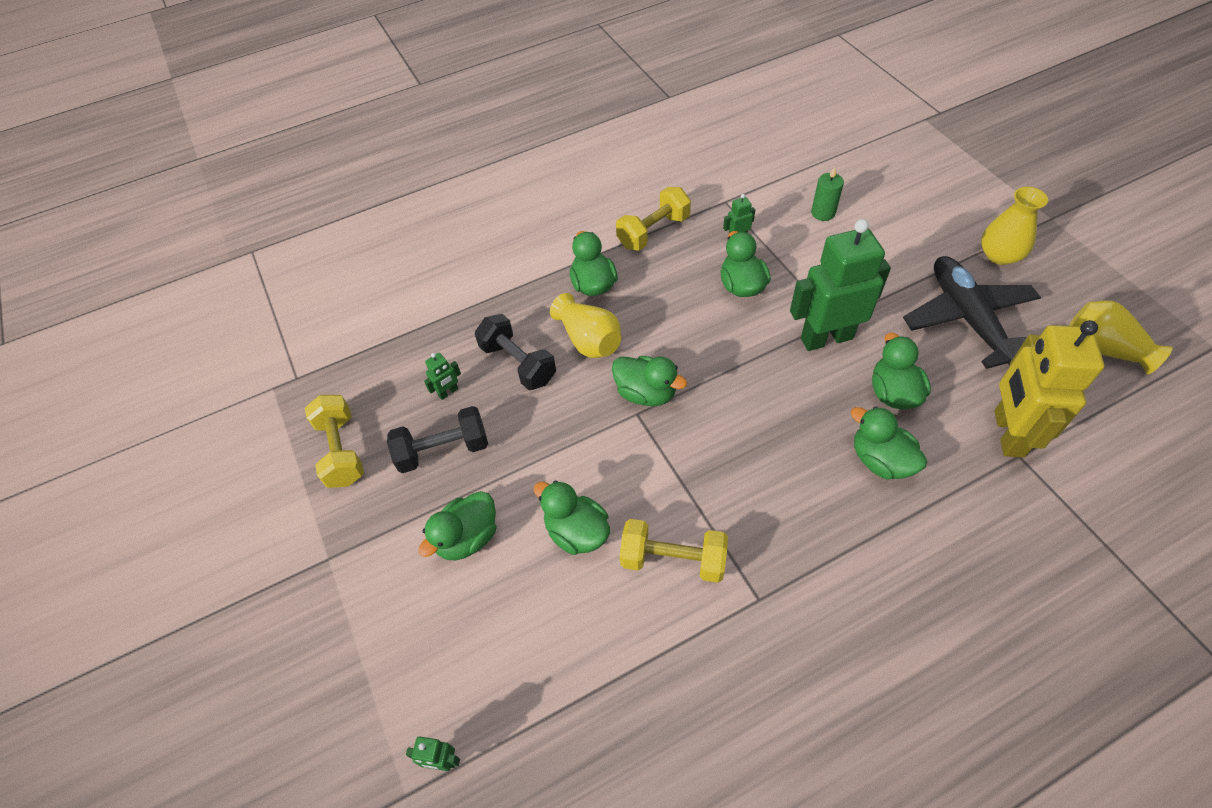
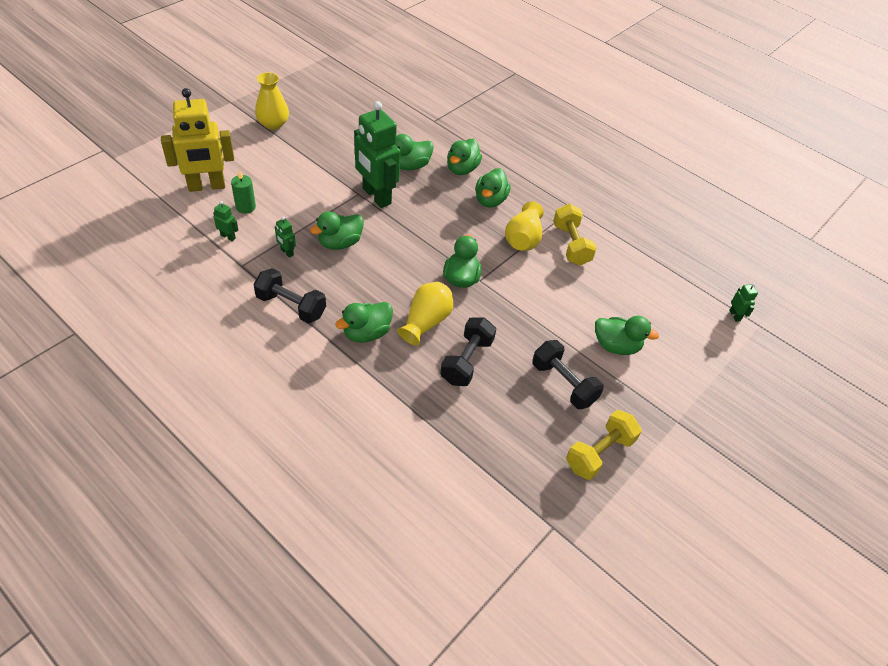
camera: 120 degrees left, 5 degrees down
green robot [424,353,461,400] -> green robot moved to [213,201,238,241]
green duck [533,480,610,555] -> green duck moved to [475,168,511,208]
yellow dumbbell [616,187,691,251] -> black dumbbell [253,268,326,323]
black plane [903,256,1041,369] -> none
yellow robot [994,320,1104,458] -> yellow robot moved to [161,88,234,192]
yellow vase [1069,301,1173,374] -> yellow vase moved to [505,201,544,251]

